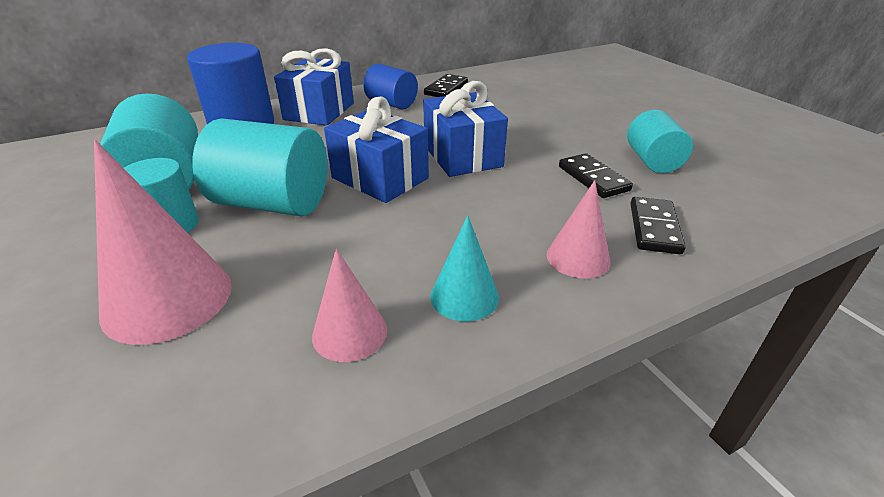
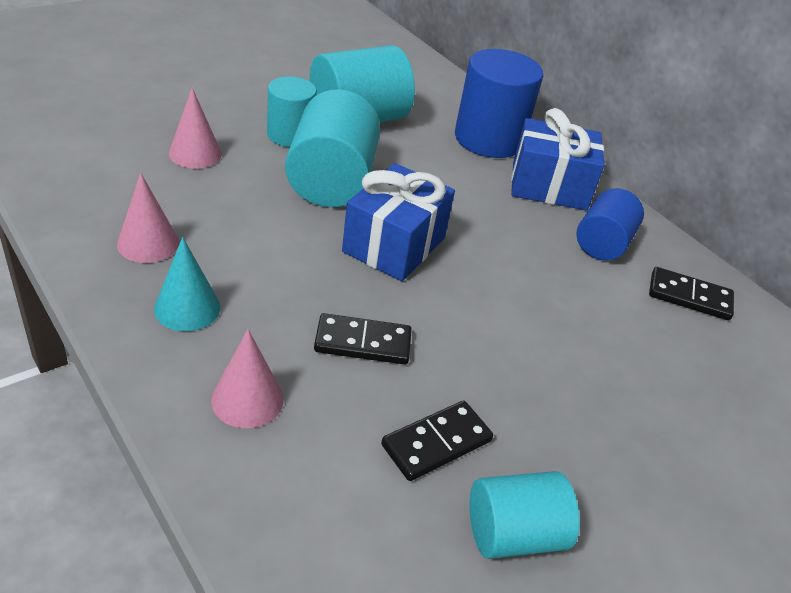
camera: 75 degrees right, 5 degrees up
pink cone [94,140,232,345] -> pink cone [169,88,222,169], size x0.57
blue gift [423,81,508,177] -> none
black domino [630,197,686,254] -> black domino moved to [314,313,412,365]

